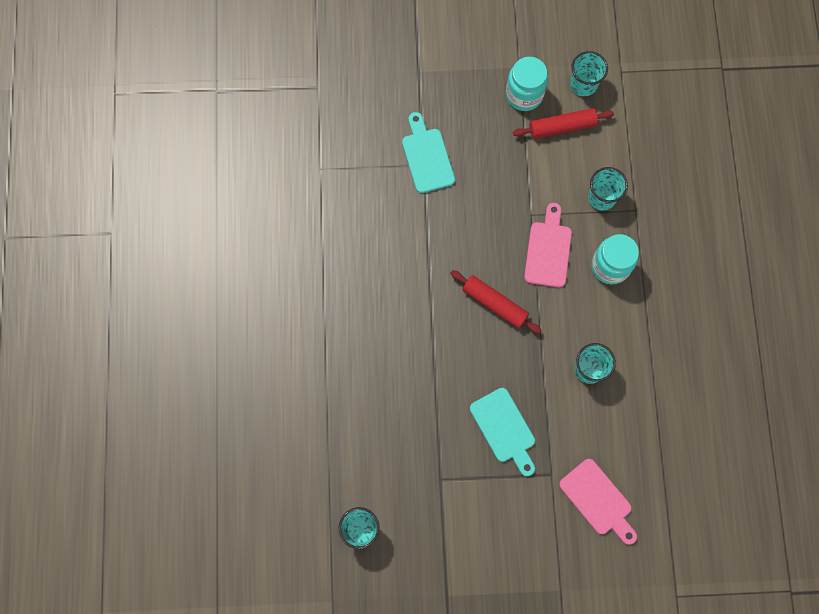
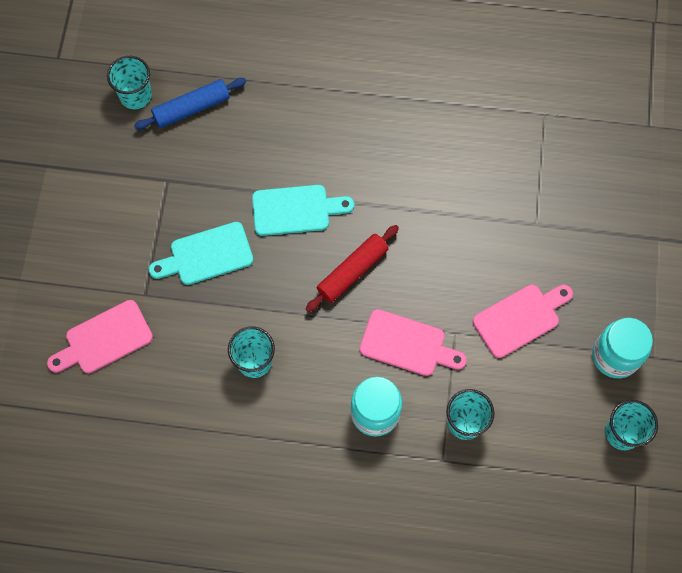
camera: 100 degrees right, 5 degrees down
turquoise cutting board [402,112,455,193] -> turquoise cutting board moved to [252,185,354,236]
red rolling pin [513,108,614,139] -> none
none -> blue rolling pin [134,78,246,130]
none -> pink cutting board [473,284,573,358]

